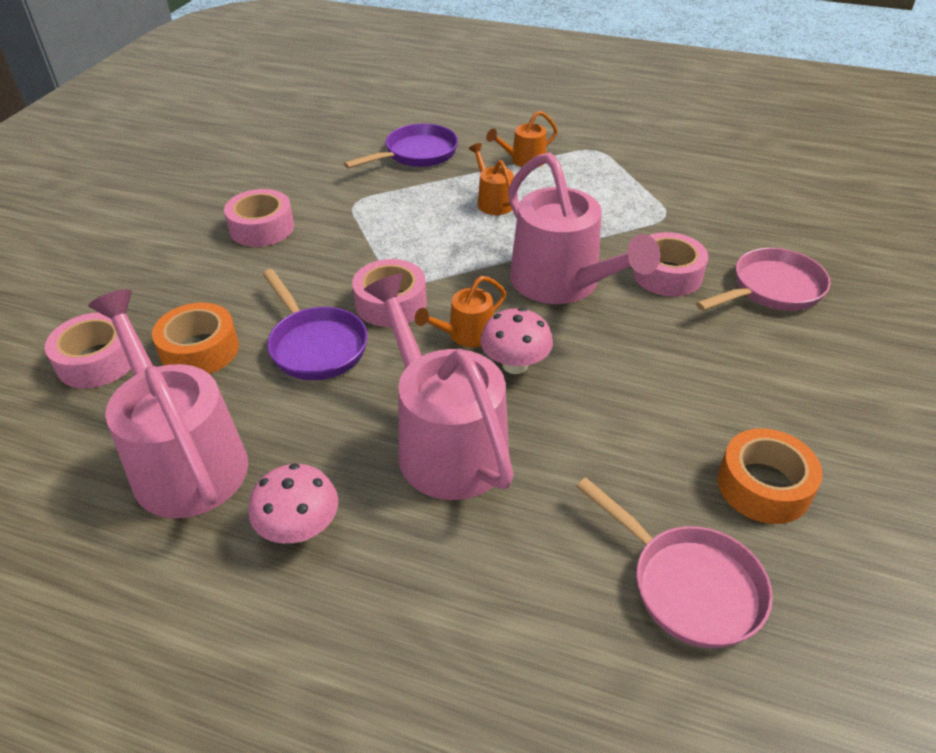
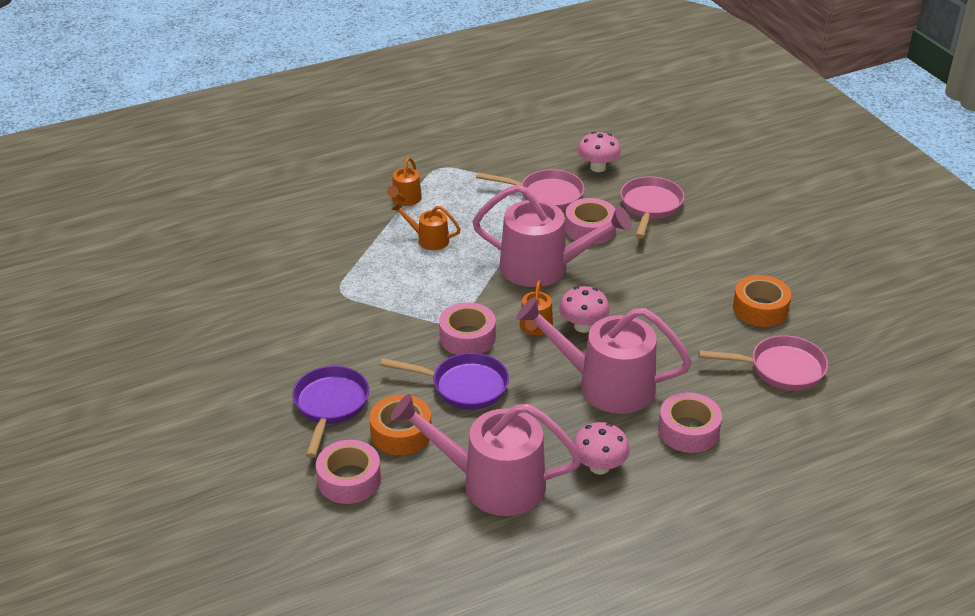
camera: 45 degrees left, 5 degrees down
pink tape [224,189,294,247] -> pink tape moved to [658,392,722,453]
purple pan [344,124,458,169] -> purple pan moved to [292,366,369,458]
none -> pink pan [476,169,585,210]
none -> pink mushroom [577,132,621,172]

